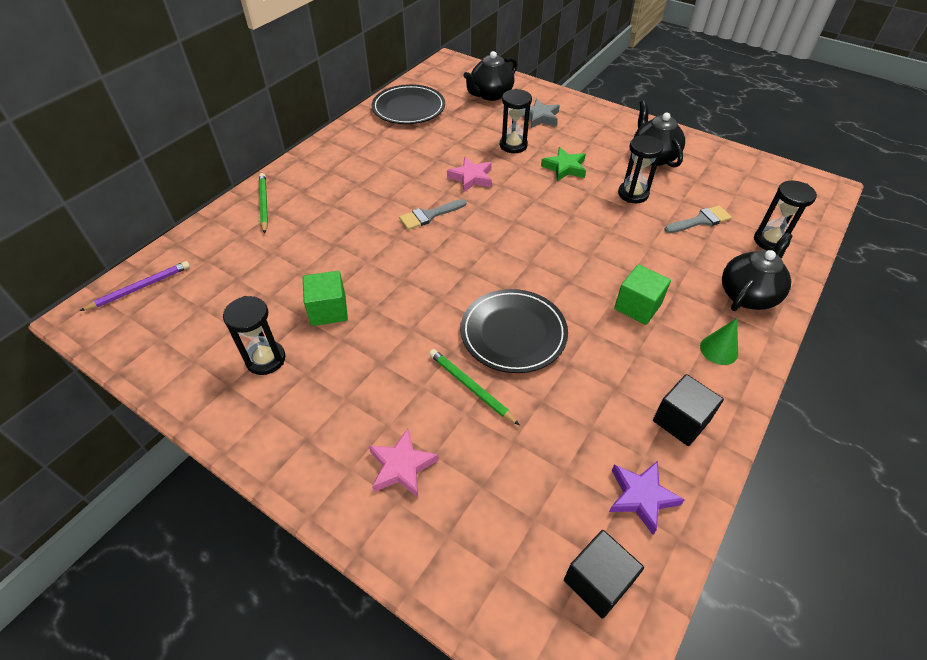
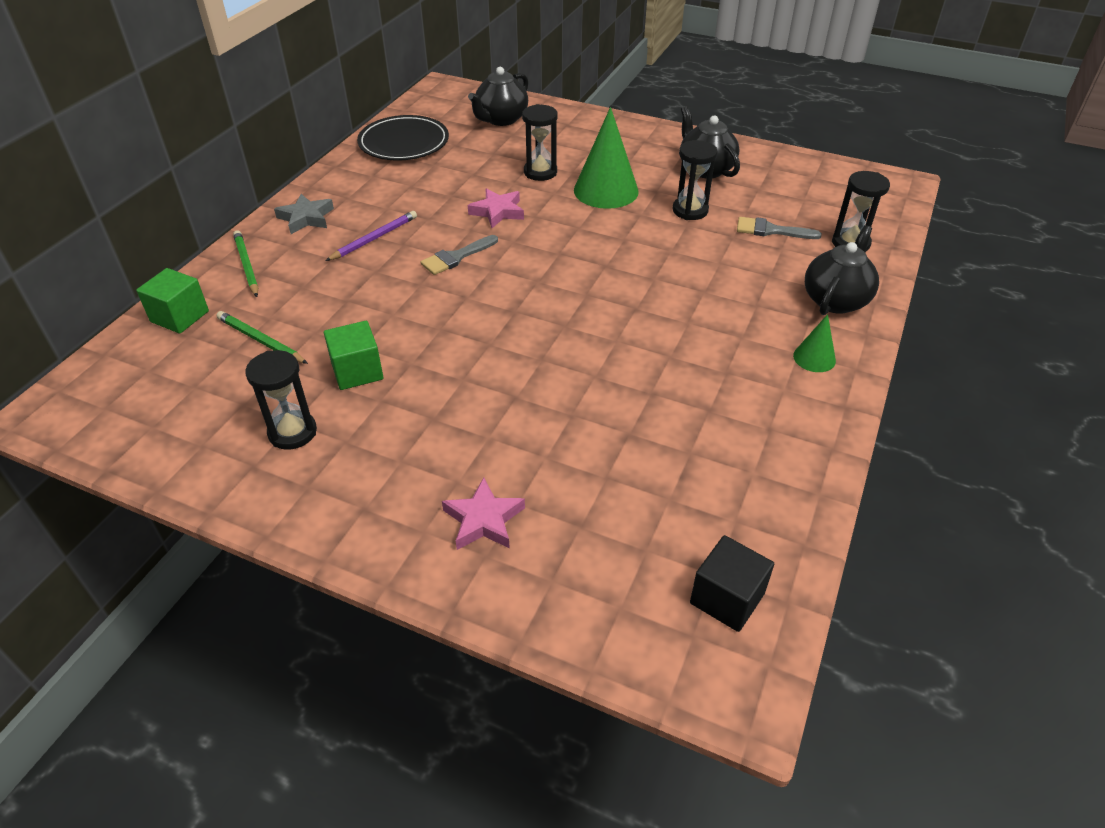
camera: 10 degrees left, 5 degrees down
purple pencil [80,261,190,311] -> purple pencil moved to [325,211,417,261]
green pencil [429,349,520,425] -> green pencil moved to [217,311,308,364]
black plate [461,289,568,373] -> none
grey star [522,99,560,128] -> grey star moved to [274,194,334,234]
green star [541,147,586,181] -> green cone [574,107,639,209]
purple star [609,461,685,535] -> none
green cube [614,264,671,325] -> green cube moved to [136,268,209,334]
black cube [653,374,724,446] -> none
grey brush [664,205,732,233] -> grey brush turned 135 degrees counterclockwise [737,217,822,239]

